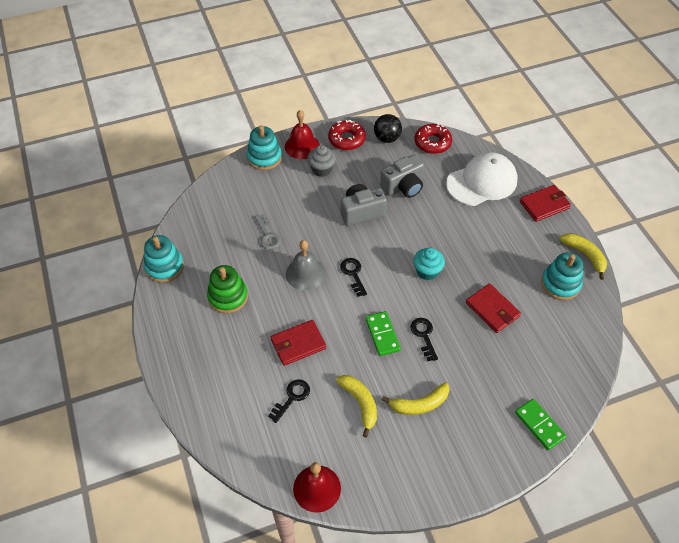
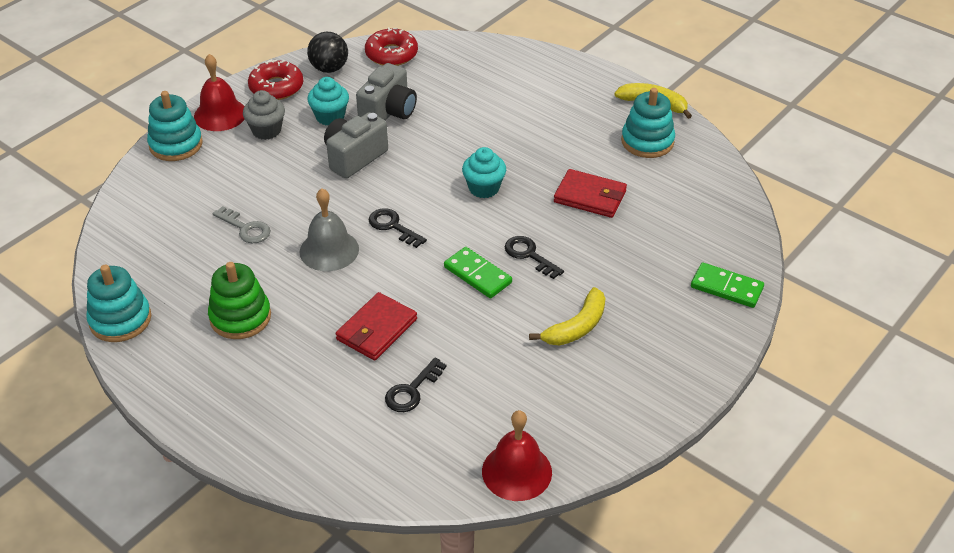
camera: 30 degrees left, 10 degrees down
black key [268,379,310,423] -> black key turned 150 degrees counterclockwise [385,358,447,412]
yellow banana [336,375,377,437] -> none
white cap [446,152,518,206] -> none
red wallet [520,185,571,222] -> none
none -> turquoise cupcake [307,77,349,125]

